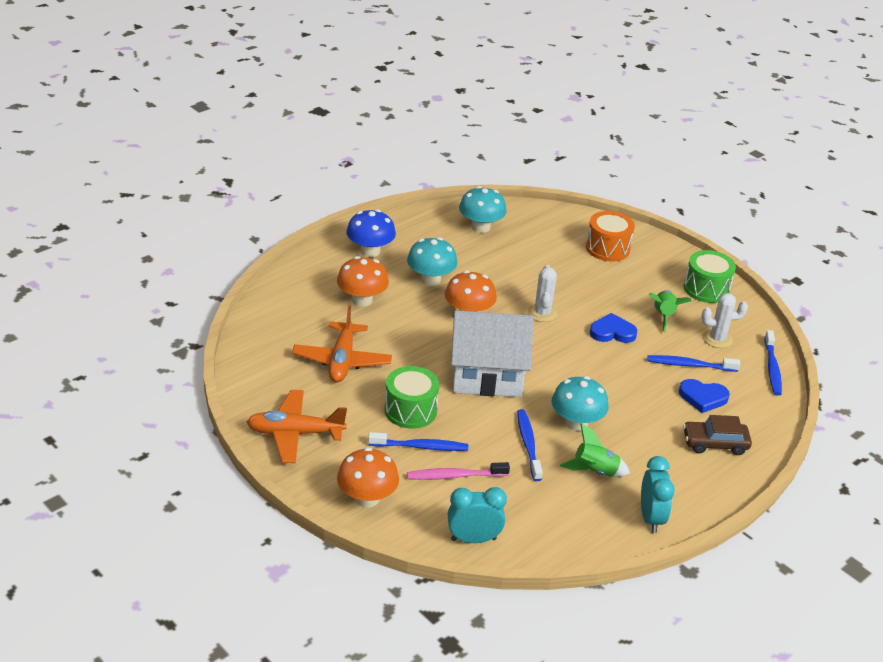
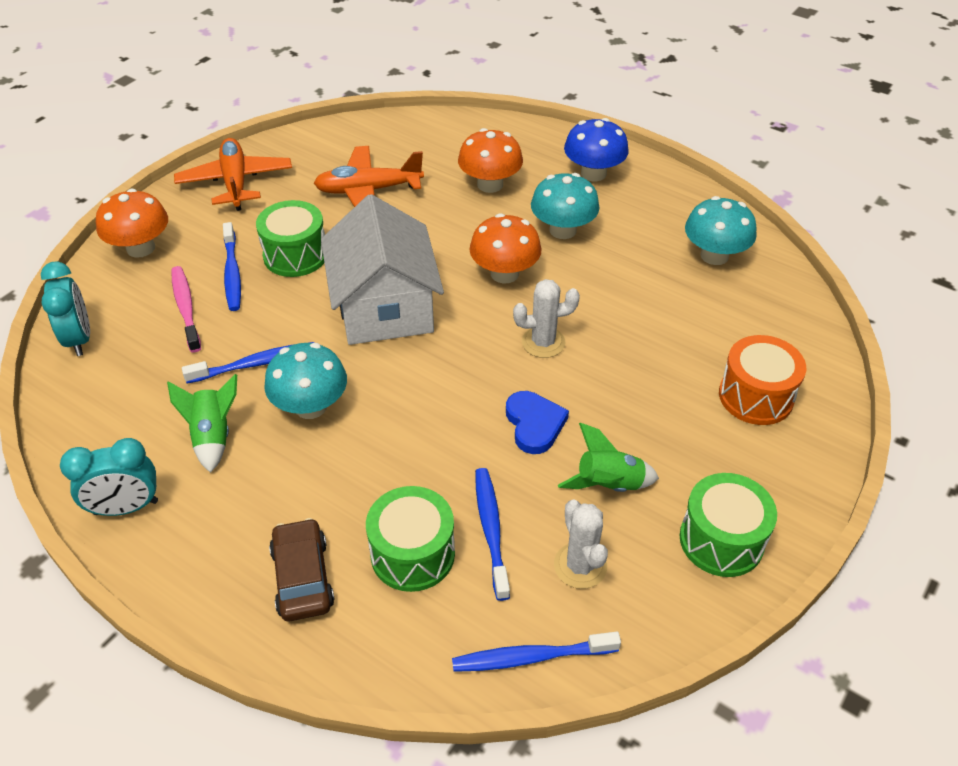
camera: 80 degrees right, 10 degrees up
blue heart [679,379,730,413] -> green drum [366,486,455,592]

